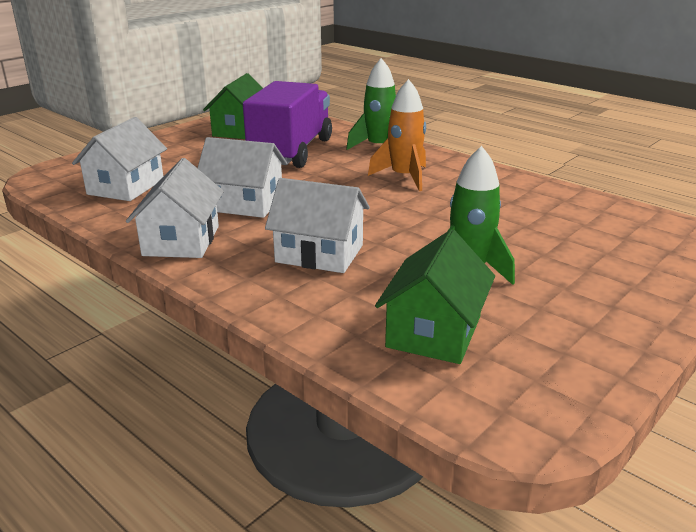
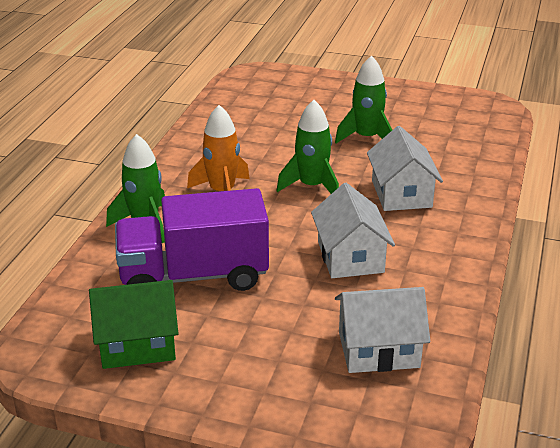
camera: 115 degrees left, 5 degrees up
white house [126,158,224,258] -> none
green house [375,229,495,364] -> none
none -> green rocket [277,100,339,194]

